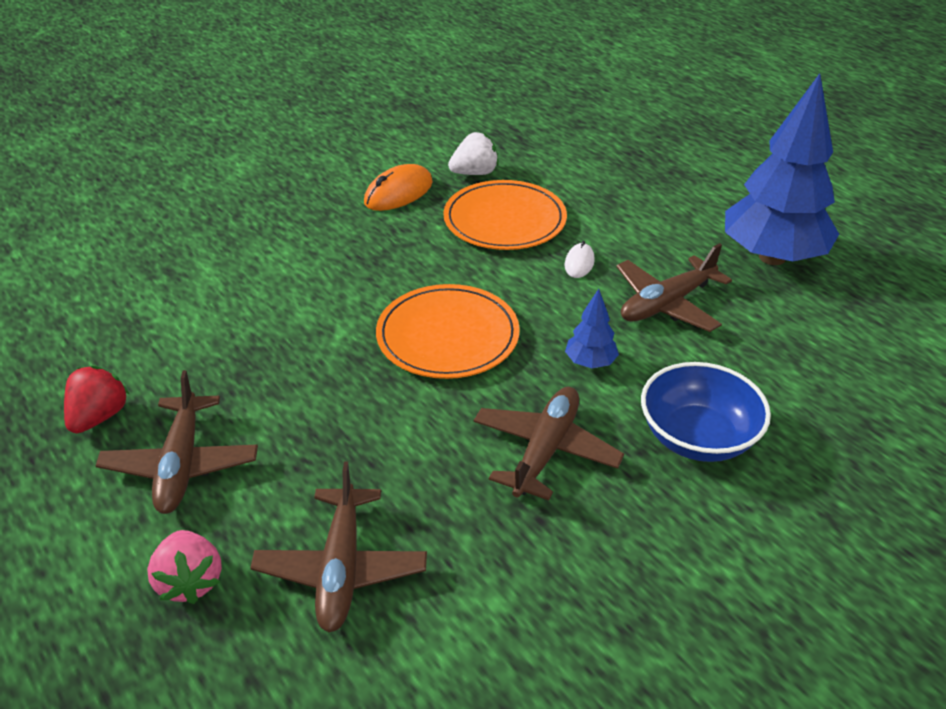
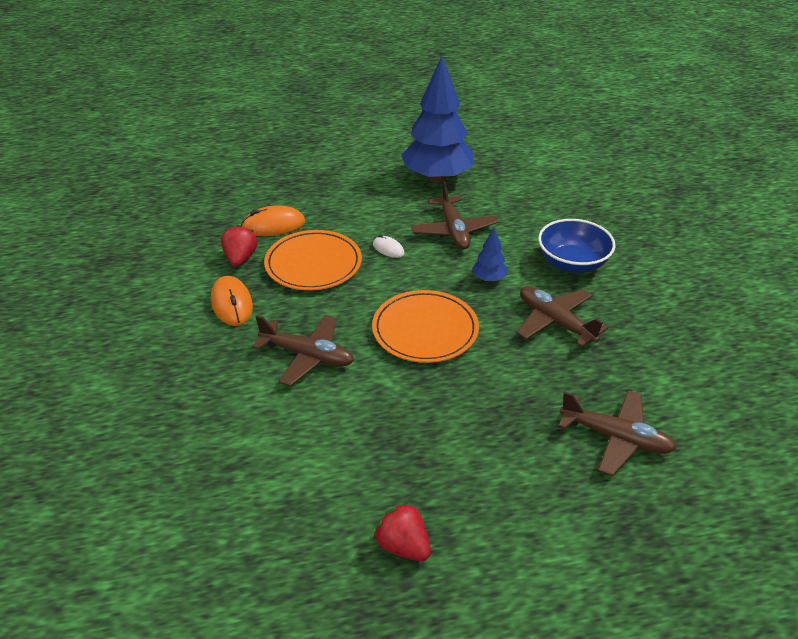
camera: 65 degrees left, 0 degrees up
brown plane [96,370,258,514] -> brown plane moved to [252,315,354,386]
pink strawberry [147,530,222,604] -> none
white strawberry [448,132,499,175] -> red strawberry [221,225,258,267]
none -> orange mouse [241,205,305,236]

